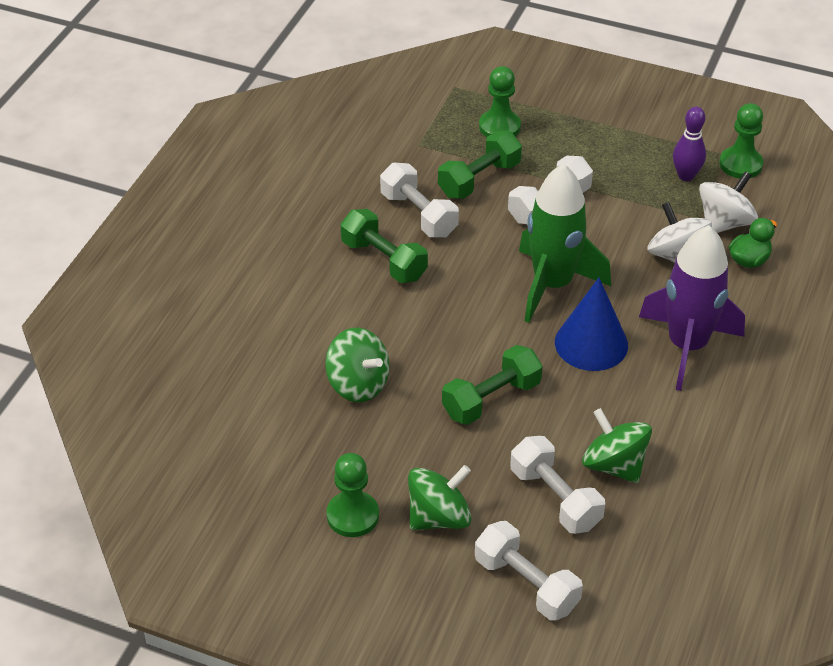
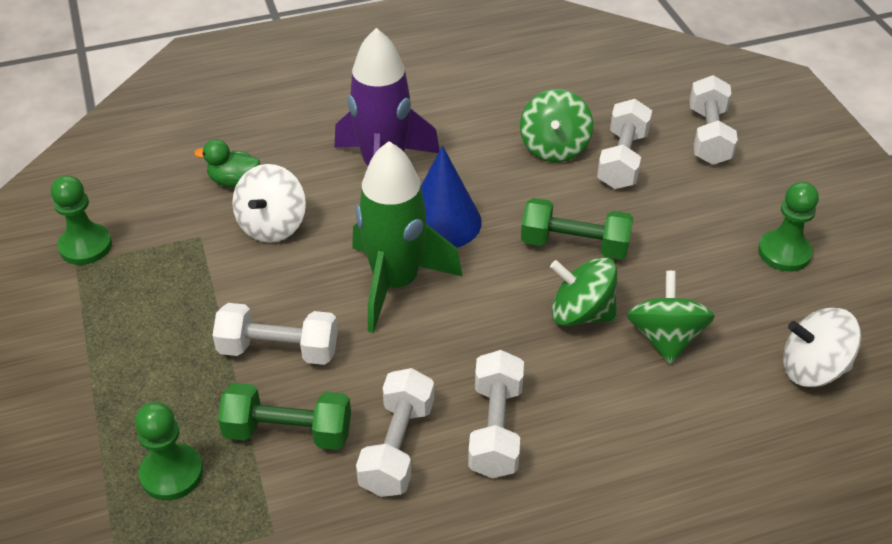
camera: 130 degrees left, 0 degrees up
green dumbbell [340,209,428,283] -> white dumbbell [468,350,524,478]
green spinning top [408,465,471,530] -> green spinning top moved to [550,257,617,326]
purple bowling pin [673,107,706,181] -> none
white spinning top [699,171,758,233] -> white spinning top moved to [783,308,861,387]

